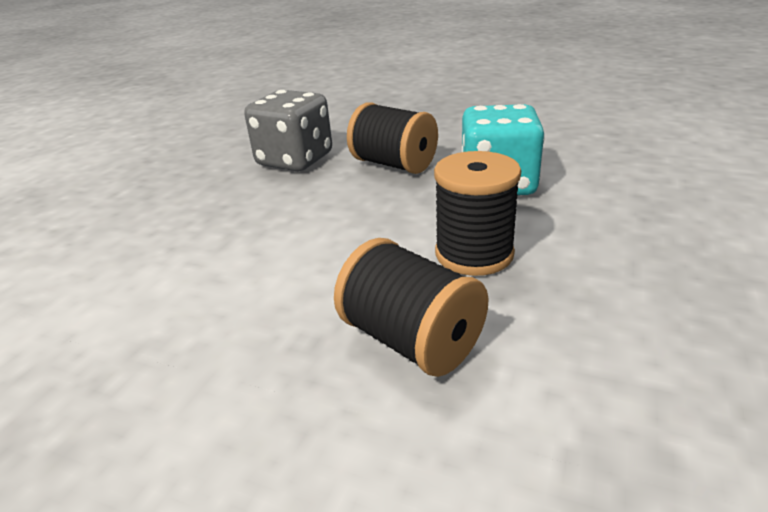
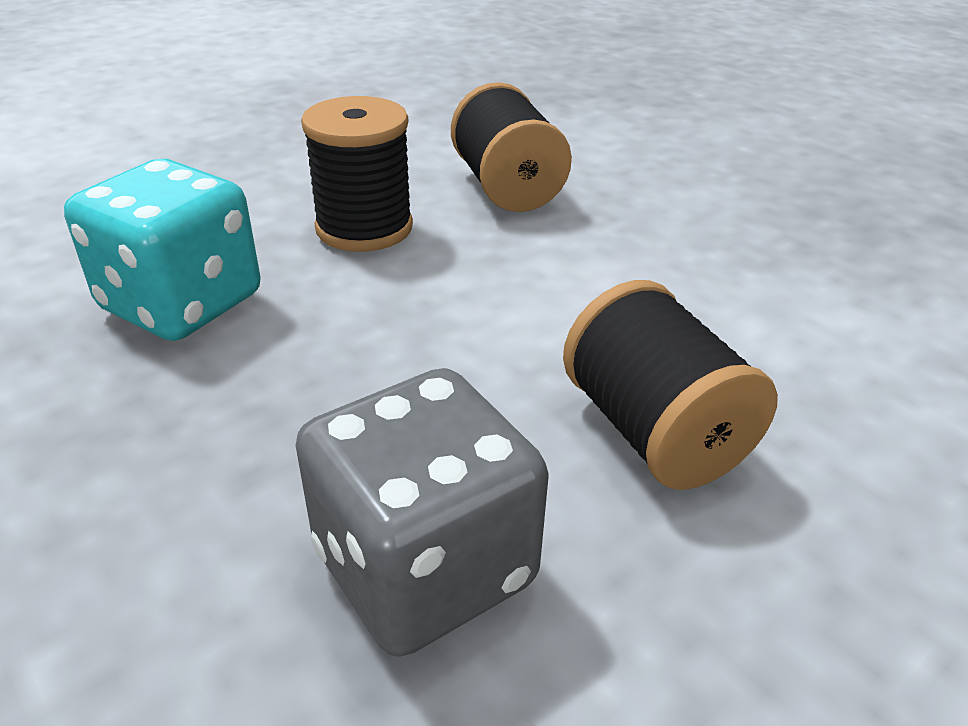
camera: 155 degrees left, 5 degrees up
black spool [347,102,438,174] -> black spool moved to [563,280,778,490]

